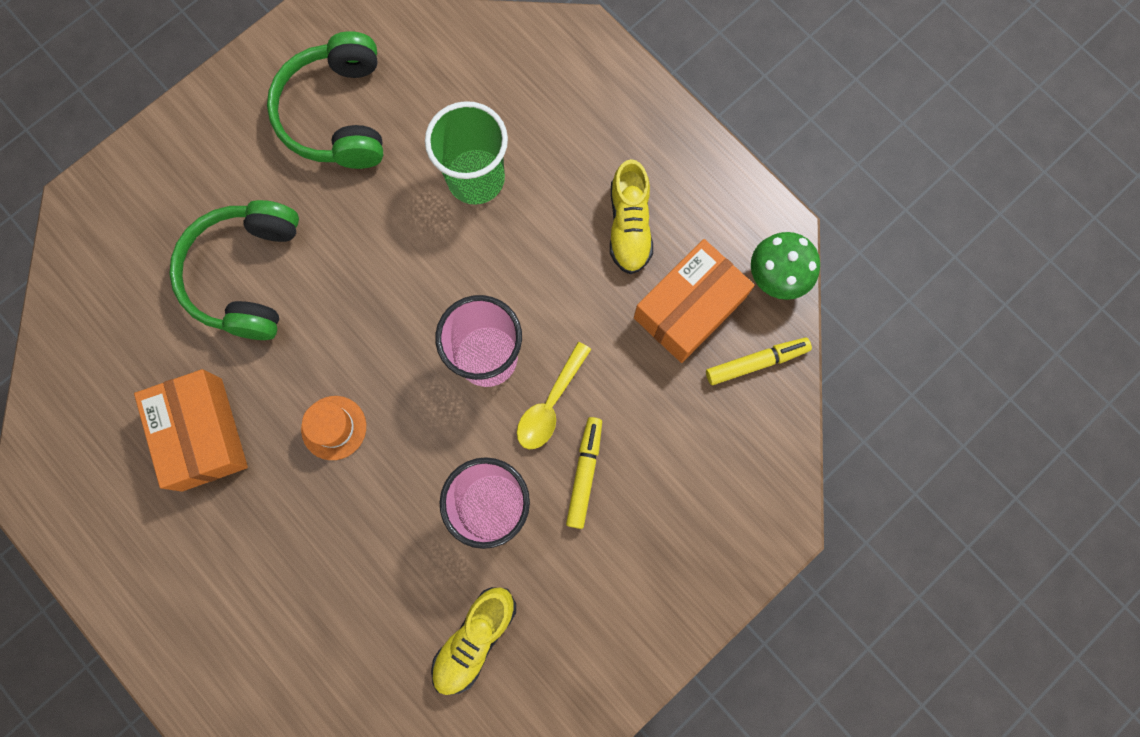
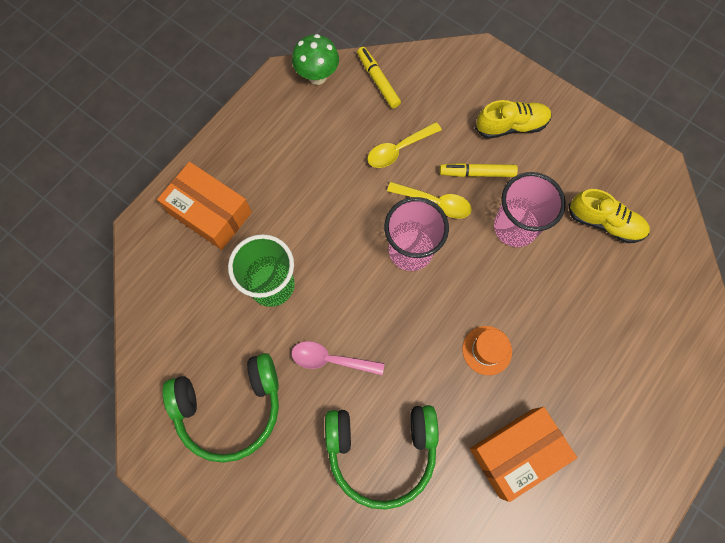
camera: 100 degrees left, 5 degrees down
yellow shoe [610,159,653,274] -> yellow shoe moved to [475,100,552,139]
orange box [634,239,755,363] -> orange box moved to [157,162,252,250]
none -> pink spoon [292,341,385,375]
none -> yellow spoon [368,122,442,168]

